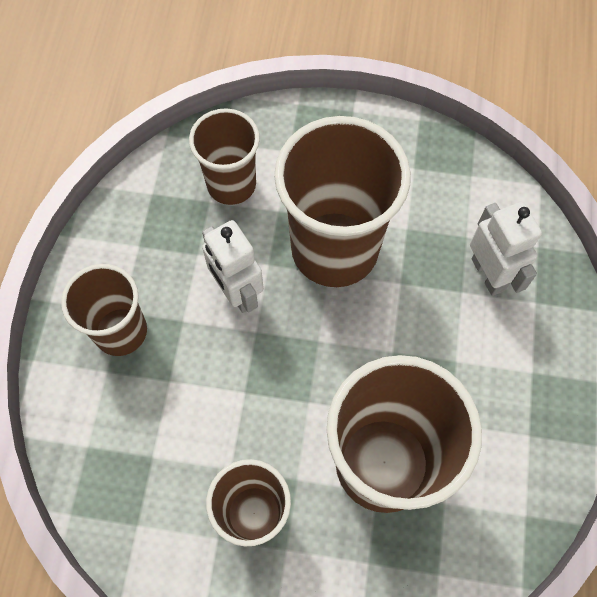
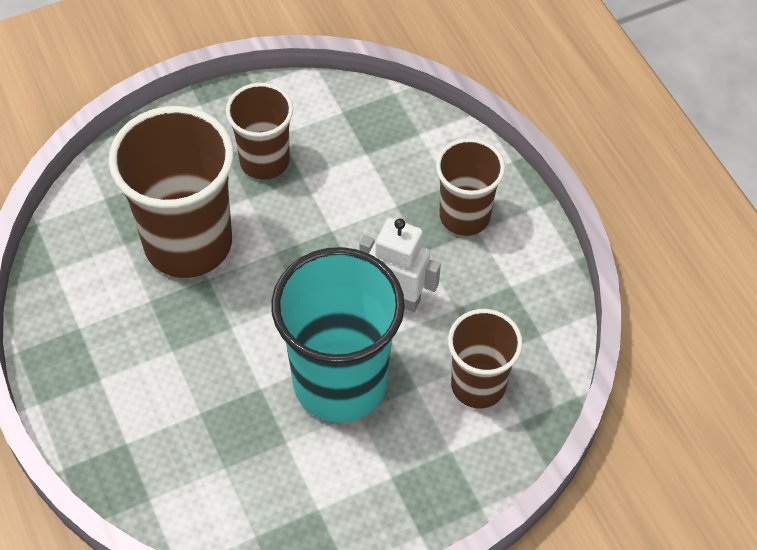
camera: 145 degrees right, 10 degrees down
brown cup [274,116,411,287] -> turquoise cup [271,247,405,422]
white robot [470,202,542,296] -> none

